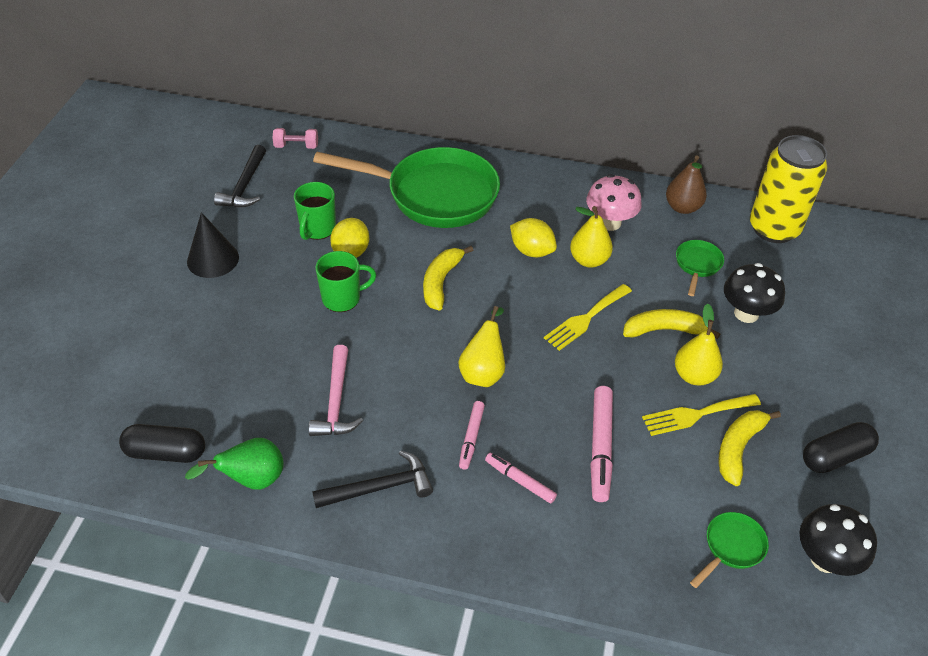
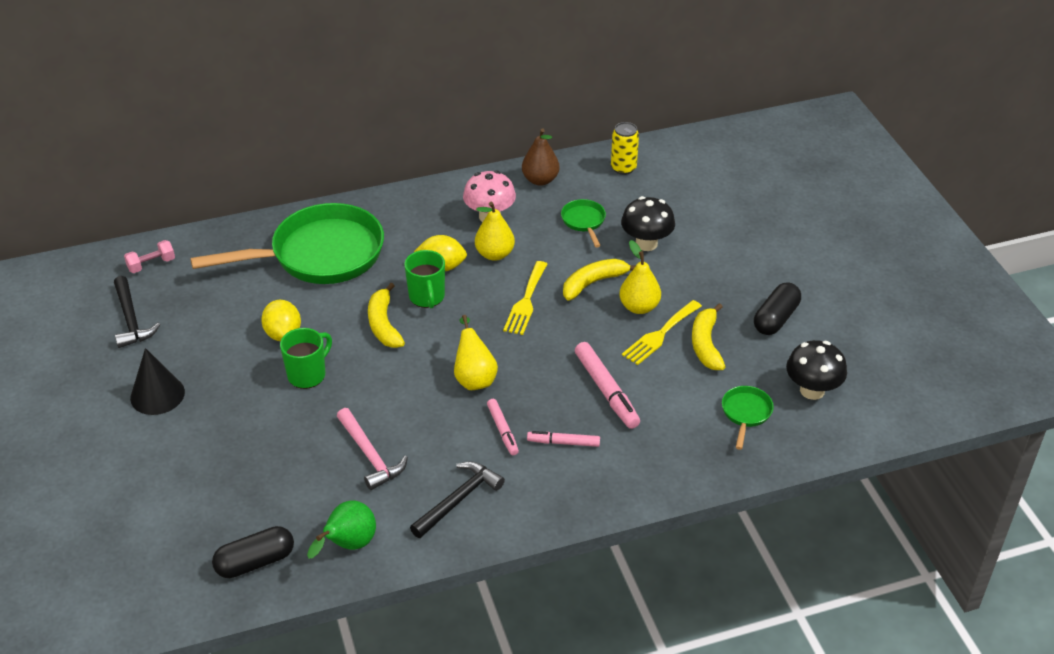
camera: 30 degrees left, 5 degrees down
green mug [294,182,336,240] -> green mug moved to [404,250,445,308]
yellow can [750,135,827,243] -> yellow can [611,122,639,175], size x0.53

